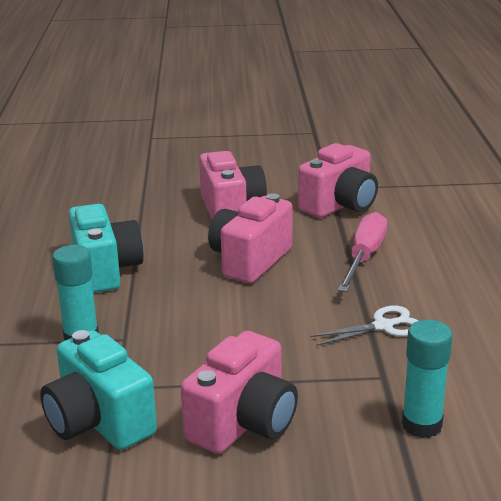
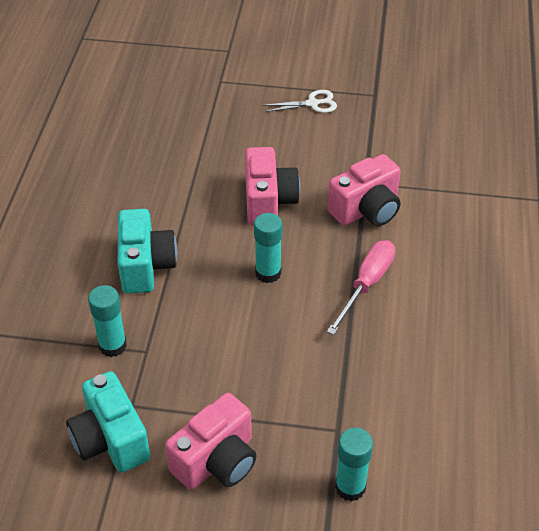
camera: 10 degrees right, 20 degrees up
pink camera [208,193,293,283] -> turquoise glue stick [254,213,282,283]
white scissors [310,306,418,346] -> white scissors moved to [263,90,337,113]

